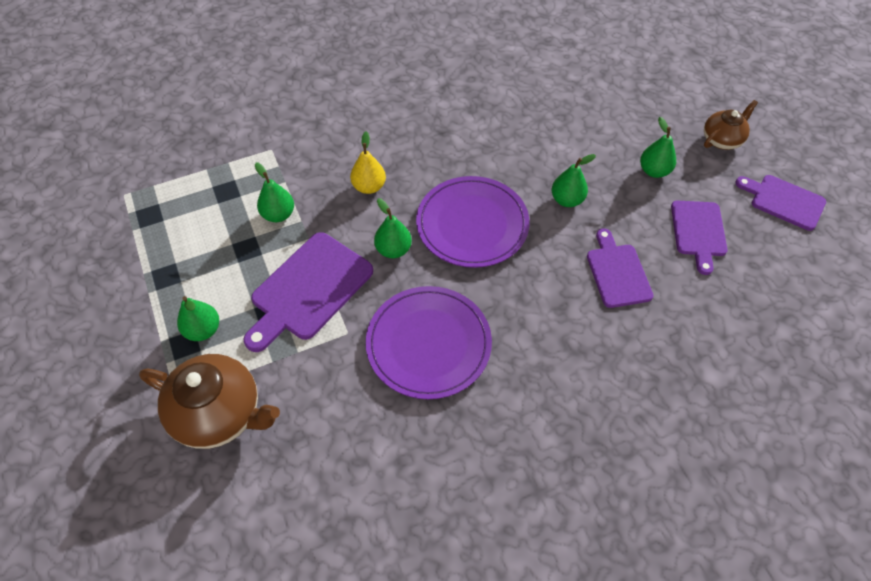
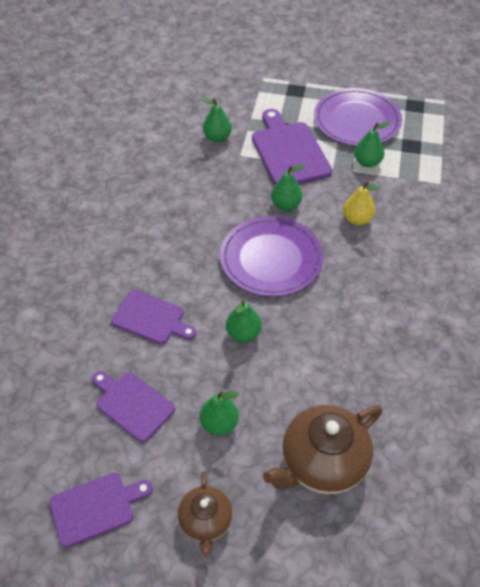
camera: 125 degrees right, 5 degrees down
brown teapot [139,354,280,449] -> brown teapot moved to [263,405,382,494]
green pear [177,296,219,341] -> green pear moved to [201,98,232,142]
purple plate [366,286,492,399] -> purple plate moved to [314,88,402,146]

